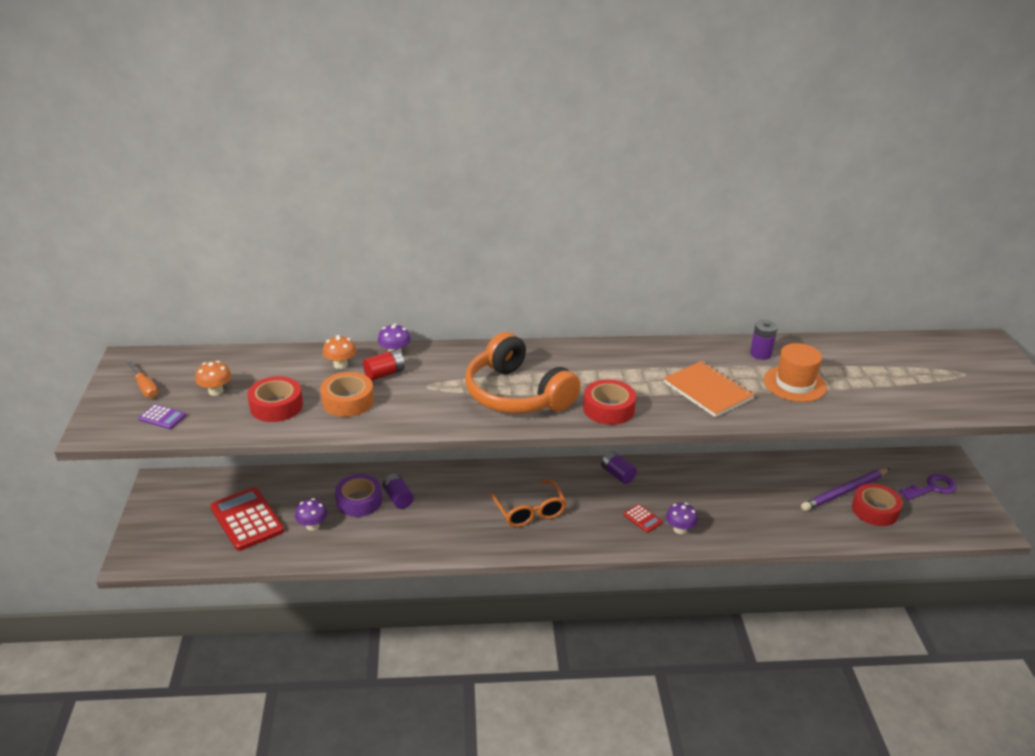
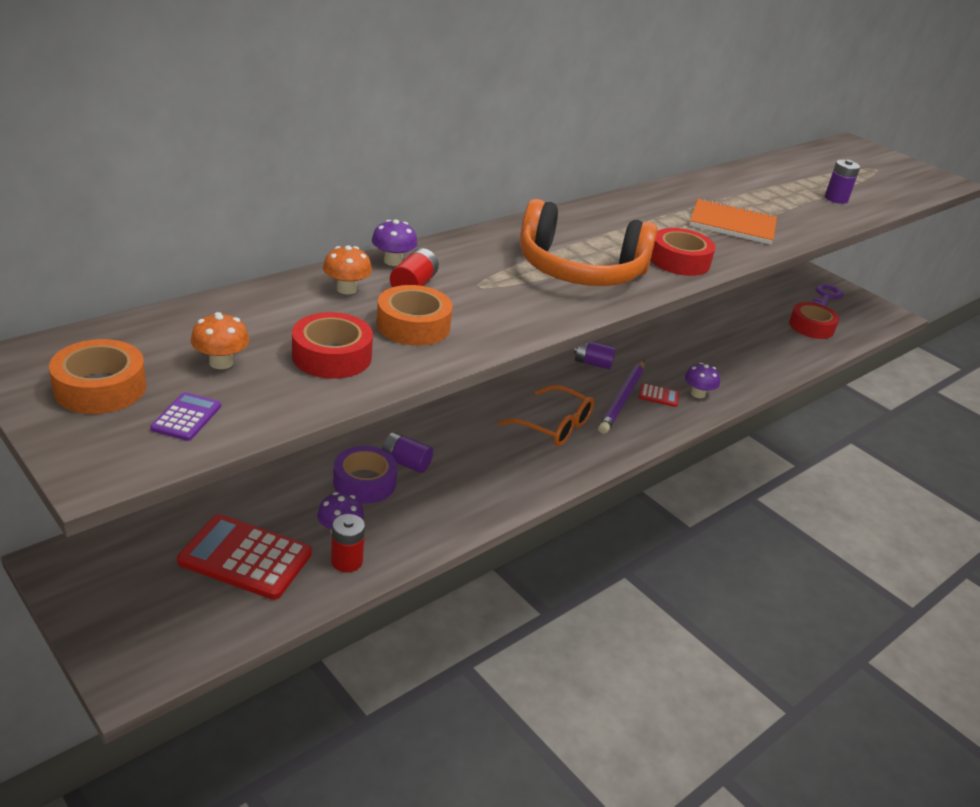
camera: 40 degrees left, 0 degrees up
orange screwdriver [126,360,158,398] -> orange tape [49,339,146,414]
purple calculator [139,404,186,429] -> purple calculator turned 60 degrees counterclockwise [150,392,221,441]
purple battery [750,320,778,360] -> purple battery moved to [825,160,860,204]
orange hat [764,343,827,402] -> none
purple pencil [801,468,890,511] -> purple pencil moved to [598,360,645,434]
none -> red battery [331,514,365,572]

